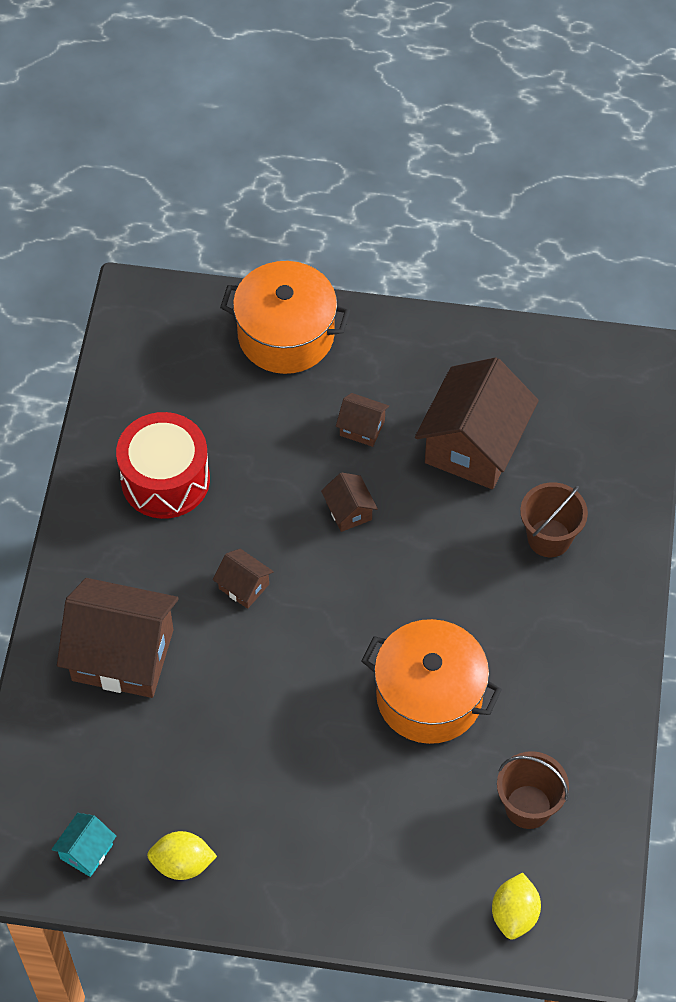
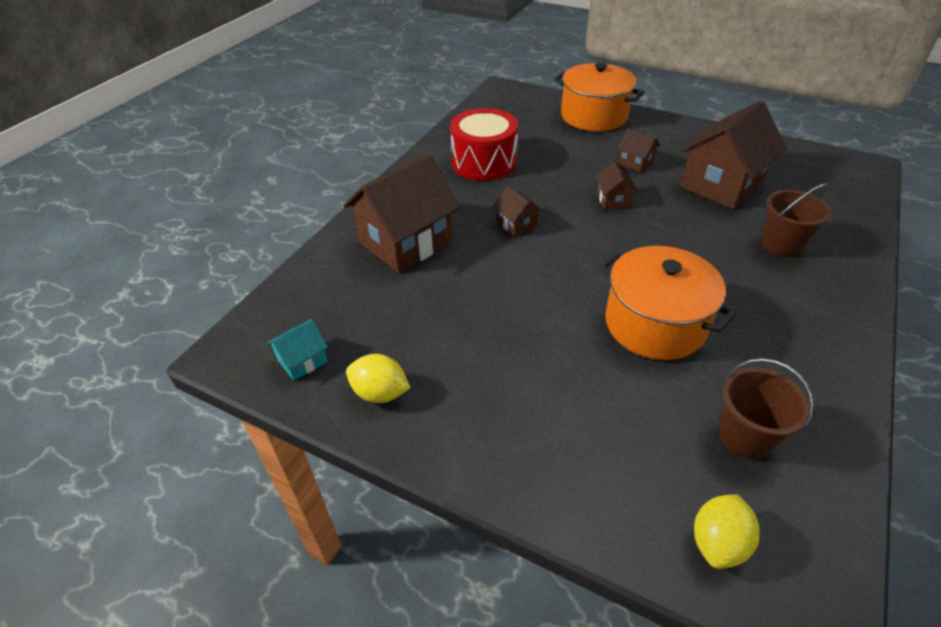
camera: 20 degrees right, 15 degrees down
brown house [57,578,179,698] -> brown house turned 75 degrees counterclockwise [343,154,460,273]

